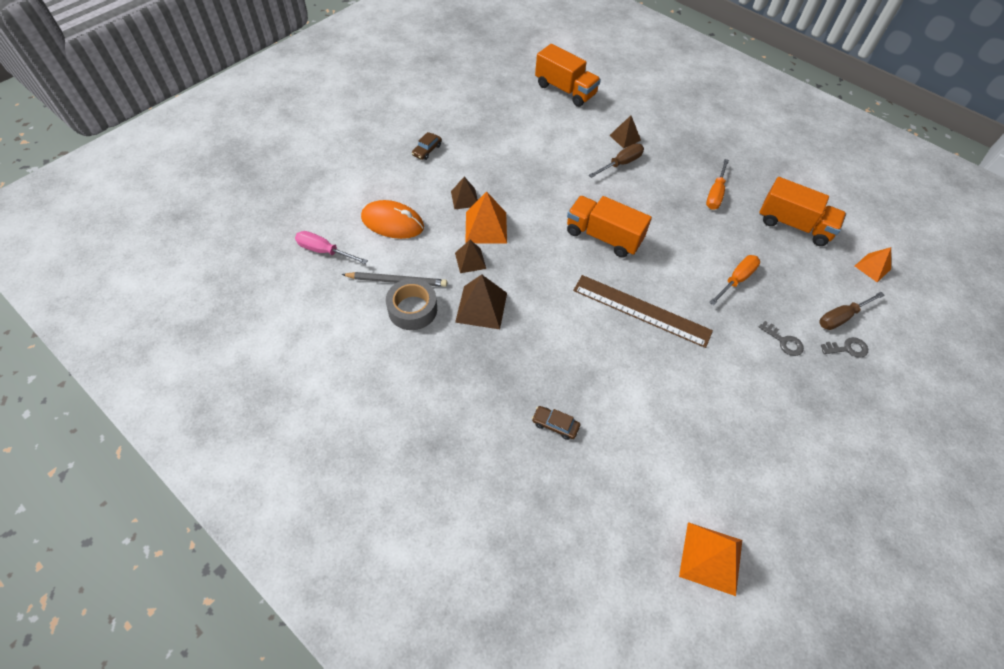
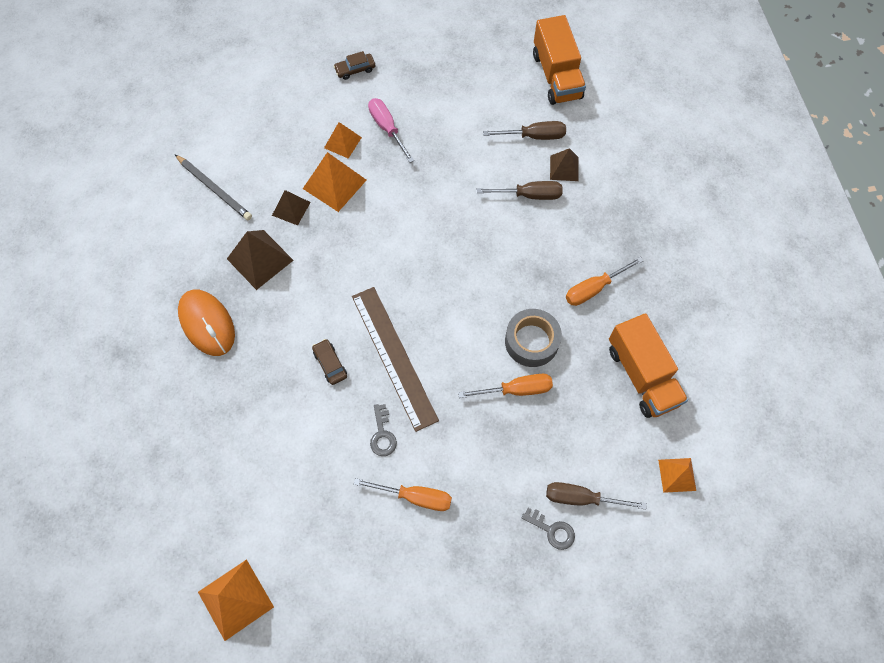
camera: 40 degrees right, 10 degrees up
pink screwdriver [295,231,368,264] -> pink screwdriver moved to [368,98,414,163]
orange mouse [361,200,424,239] -> orange mouse moved to [178,290,235,356]
grey tape [386,278,437,330] -> grey tape moved to [505,309,562,367]
brown pyramid [451,177,478,209] -> orange pyramid [324,122,362,159]
brown car [532,406,580,440] -> brown car moved to [312,339,347,385]
orange truck [567,196,652,258] -> none
grey key [759,321,804,356] -> grey key moved to [370,404,397,456]
none -> orange screwdriver [354,478,452,511]
none -> brown screwdriver [483,121,566,140]

